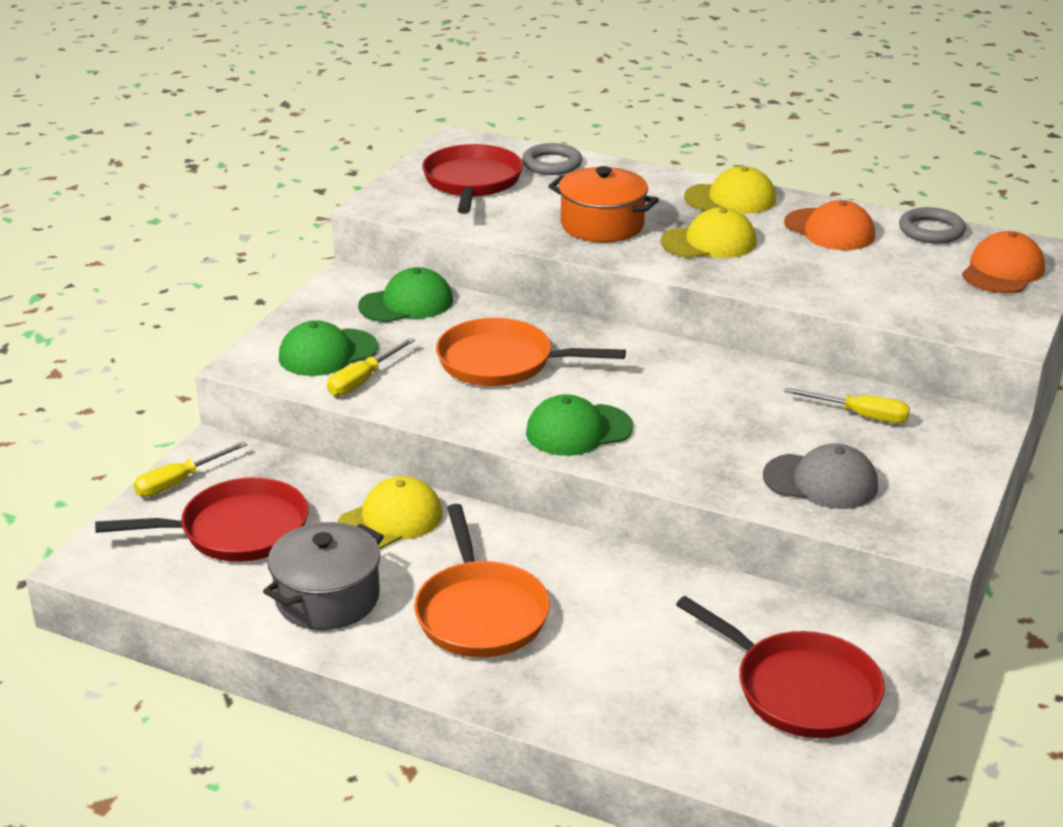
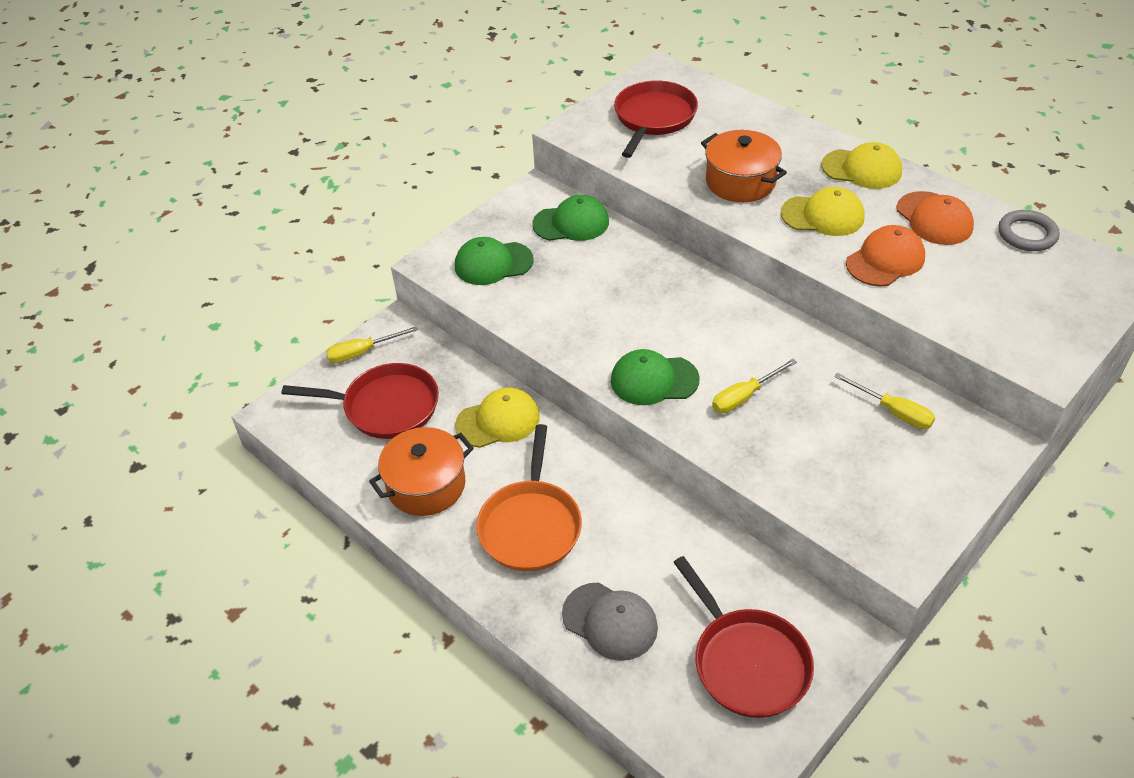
camera: 20 degrees right, 15 degrees up
grey pot [263,522,384,630] -> orange pot [369,427,474,516]
yellow screwdriver [327,338,415,396] -> yellow screwdriver moved to [712,359,797,413]
orange pan [436,318,626,386] -> none
grey ring [522,143,582,175] -> none
grey cap [763,444,878,509] -> grey cap moved to [562,582,658,661]
orange cap [962,231,1045,293] -> orange cap moved to [846,225,925,287]

